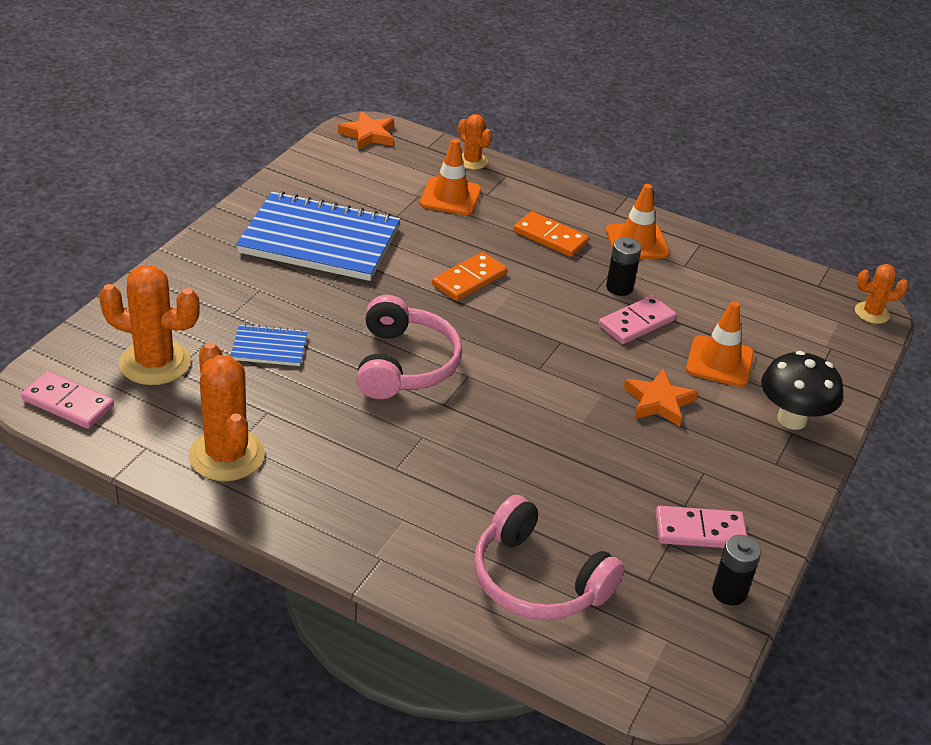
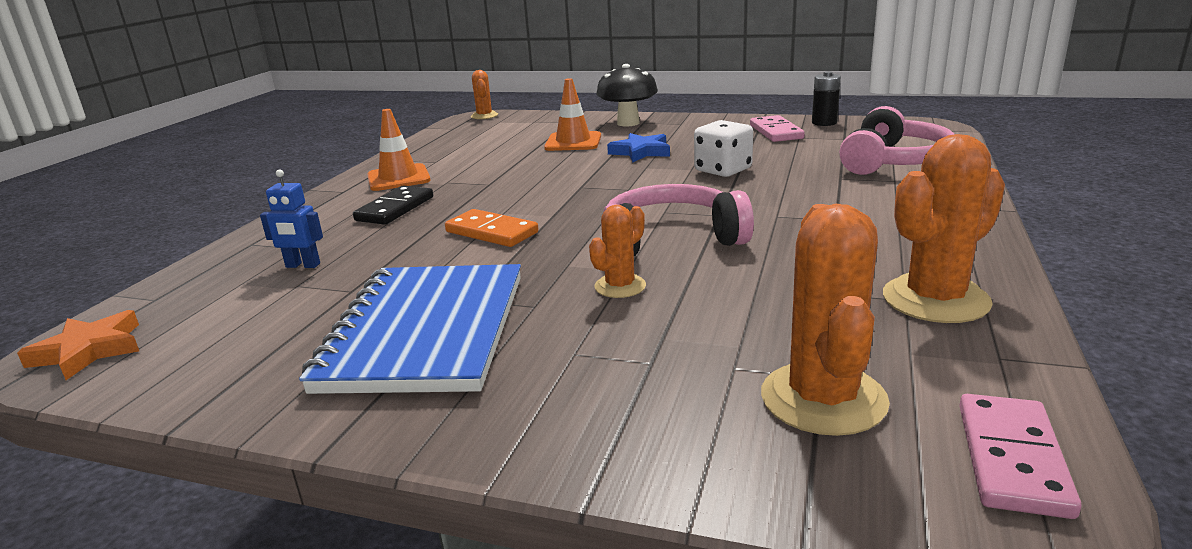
camera: 95 degrees left, 15 degrees down
blue notebook [230,324,308,366] -> none
orange traffic cone [420,139,481,215] -> blue robot [260,169,323,268]
orange cactus [458,114,492,170] -> orange cactus moved to [589,205,646,298]
orange domino [513,211,589,257] -> black domino [353,186,433,225]
pink domino [599,295,676,344] -> none
black battery [606,238,641,296] -> none
orange star [624,369,698,427] -> blue star [607,133,670,162]
none -> white dice [694,120,753,177]

